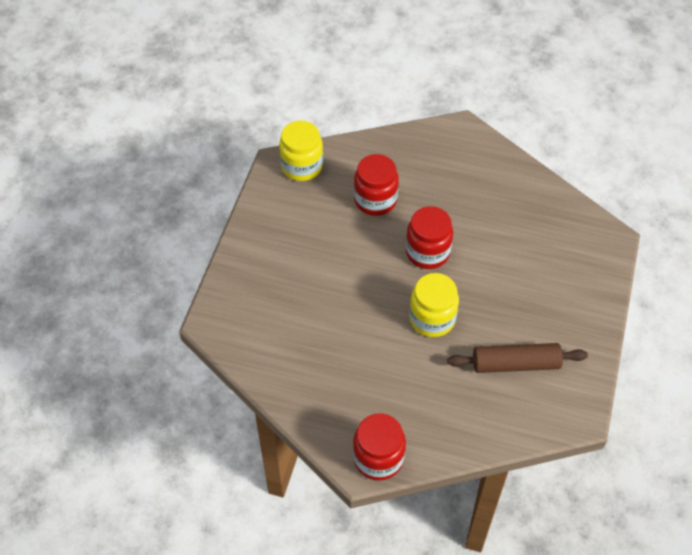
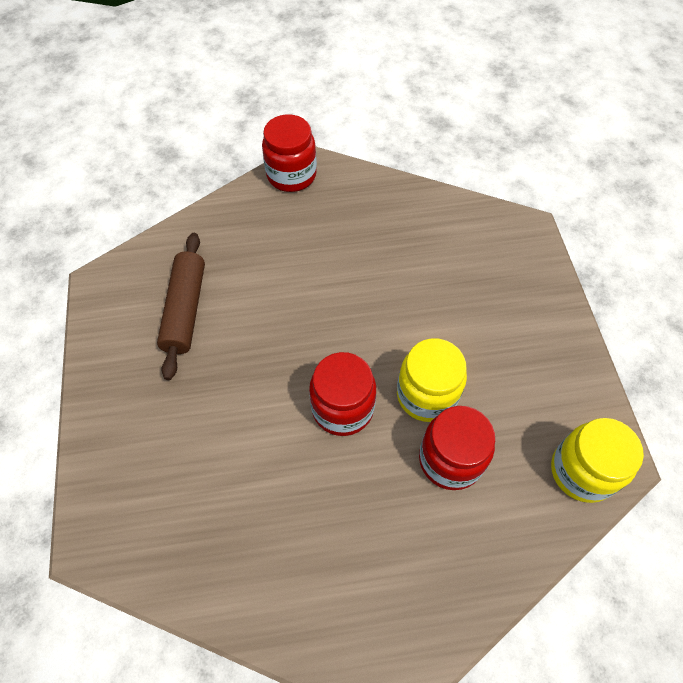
camera: 155 degrees right, 5 degrees up
yellow jar [409,273,459,337] -> yellow jar moved to [397,338,467,422]
brown rolling pin [447,343,588,373] -> brown rolling pin turned 60 degrees counterclockwise [157,233,205,380]

